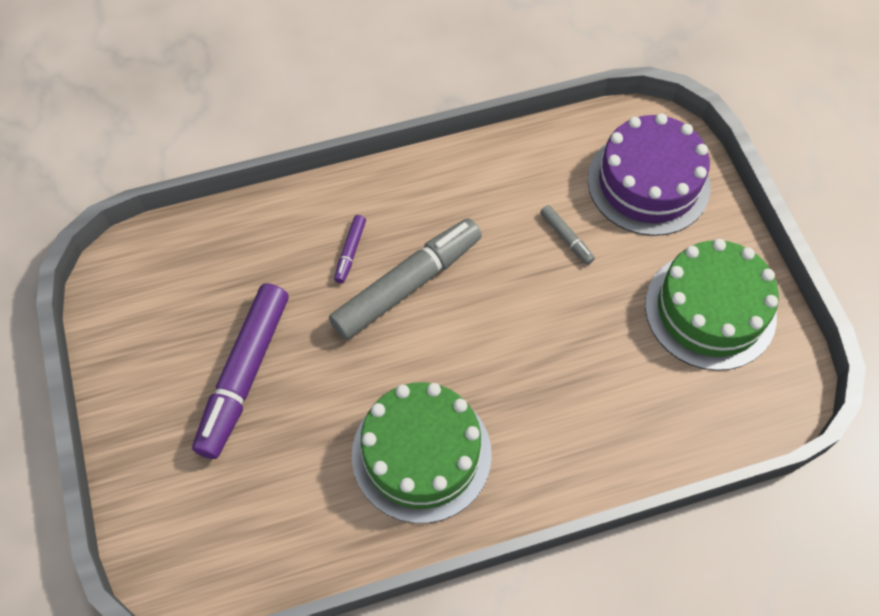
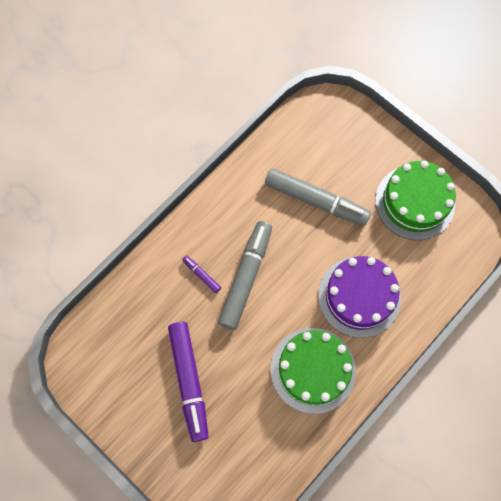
camera: 30 degrees left, 10 degrees up
purple marker [334,215,366,283] -> purple marker turned 150 degrees clockwise [182,256,221,293]
grey marker [540,205,595,265] -> grey marker [265,168,371,226], size x2.31
purple cake [588,113,710,236] -> purple cake moved to [318,256,401,338]

